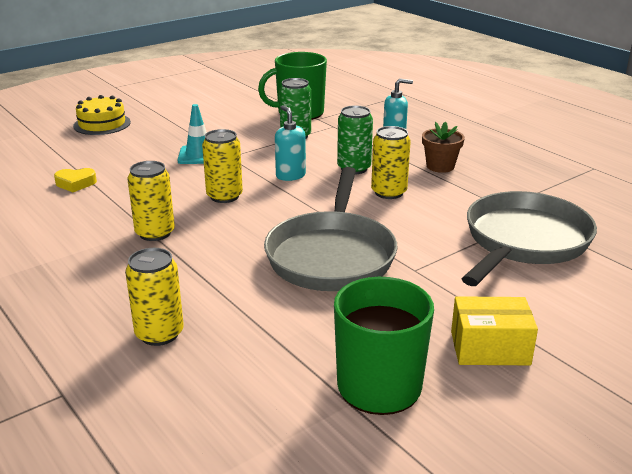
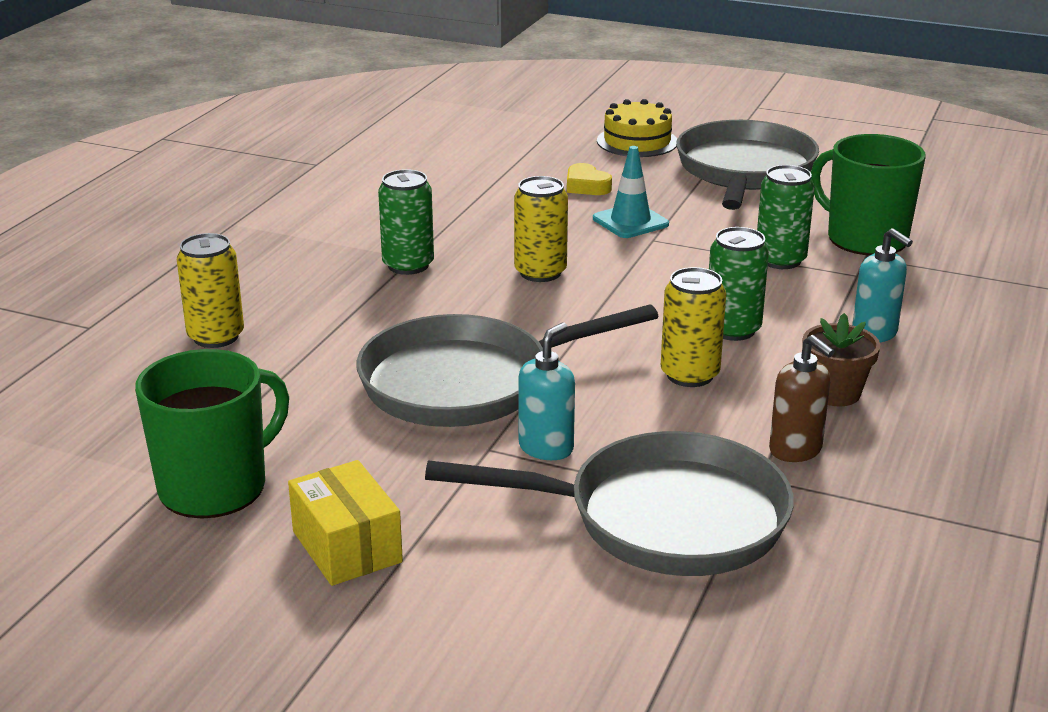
camera: 60 degrees right, 0 degrees up
yellow heart [54,168,97,192] -> yellow heart moved to [567,163,612,195]
yellow can [127,161,175,241] -> green can [378,169,434,275]
turquoise soap dispenser [275,105,306,181] -> turquoise soap dispenser moved to [518,322,575,460]
none -> grey pan [676,120,819,210]
none -> brown soap dispenser [769,335,835,462]

